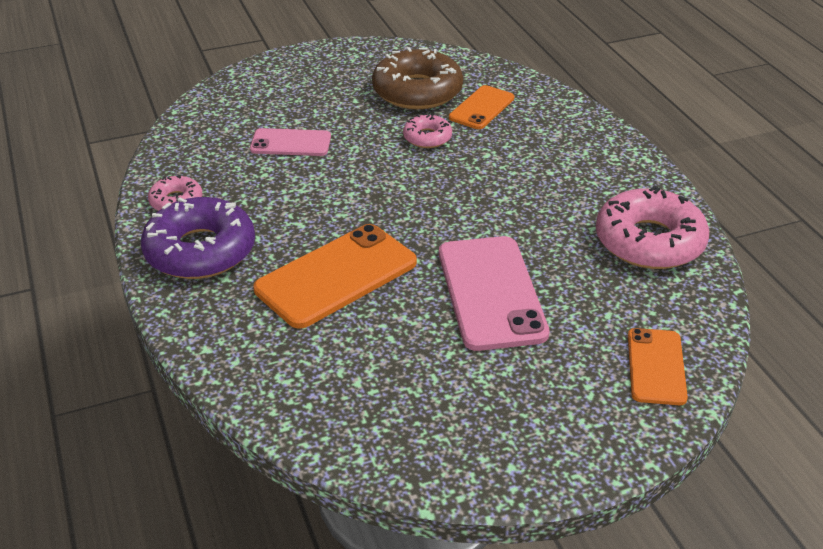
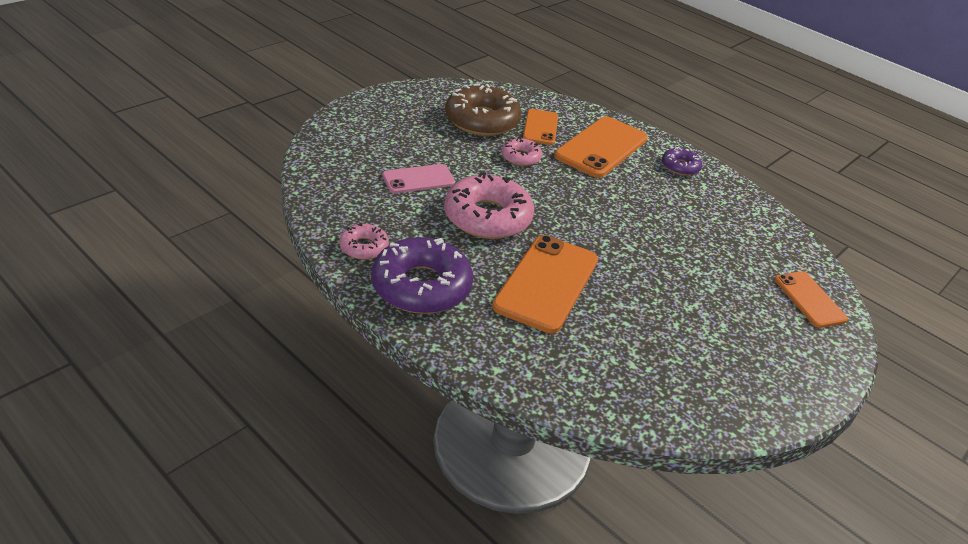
camera: 30 degrees left, 0 degrees up
pink phone [439,236,550,351] -> none
pink donut [596,186,709,269] -> pink donut moved to [444,172,534,239]
none -> orange phone [554,117,648,178]
none -> purple donut [662,147,702,176]

